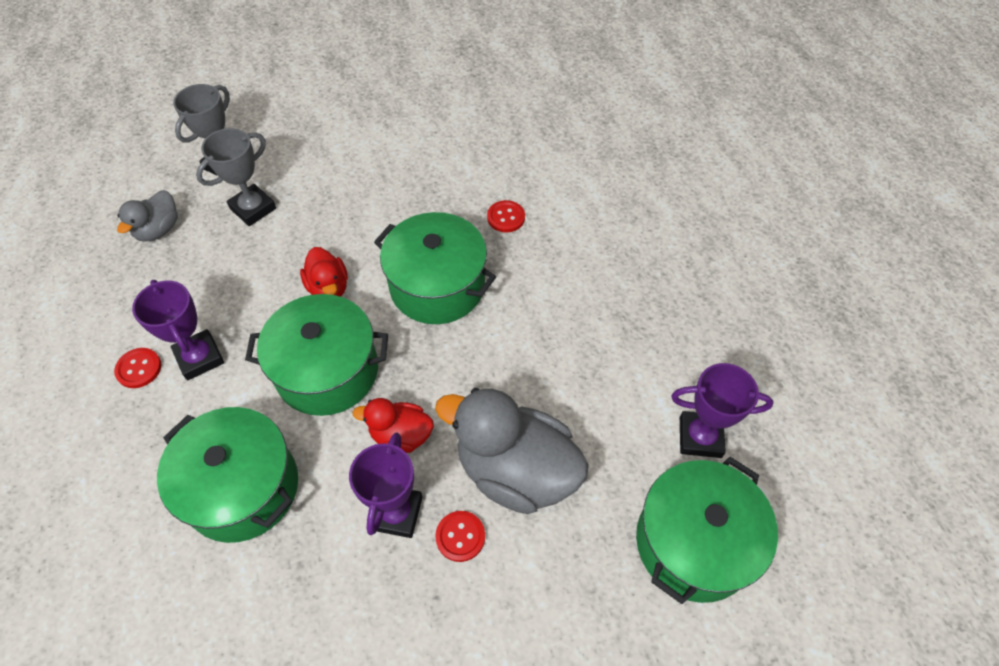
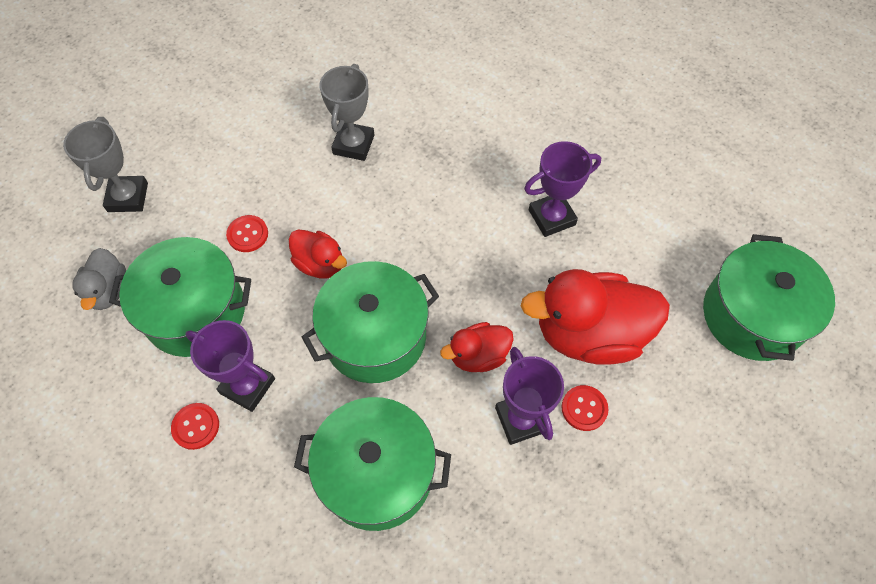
camera: 30 degrees left, 5 degrees up
grey trophy [196,128,276,226] -> grey trophy moved to [319,64,374,161]
green pot [374,212,496,324] -> green pot moved to [109,237,251,357]
grey duck [435,388,589,514] -> red duck [521,269,670,364]
red button [487,200,525,232] -> red button moved to [226,215,268,252]
purple trophy [671,363,774,458] -> purple trophy moved to [524,141,601,237]

